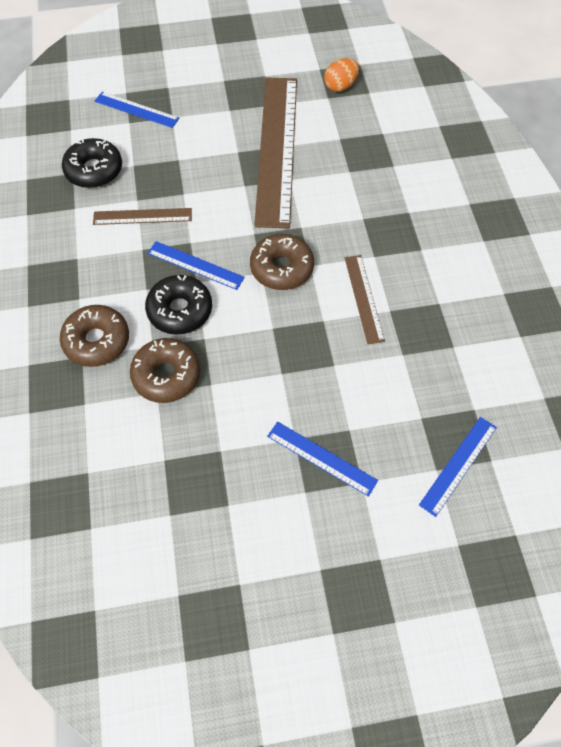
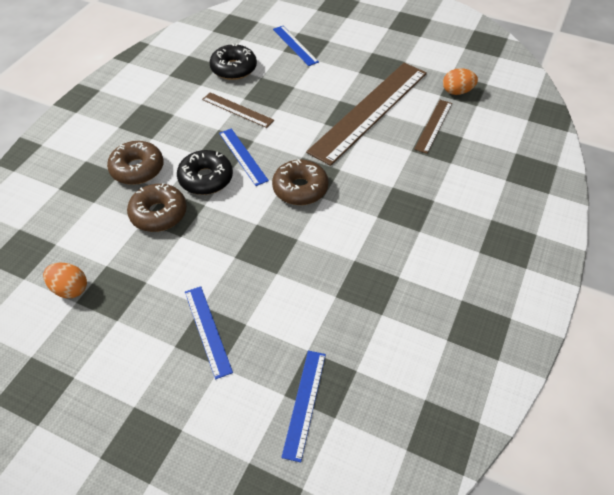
camera: 35 degrees right, 10 degrees down
brown ruler [345,255,385,344] -> brown ruler moved to [414,100,452,154]
blue ruler [419,417,497,517] -> blue ruler turned 60 degrees counterclockwise [281,351,326,462]
none -> orange egg [43,263,87,298]

